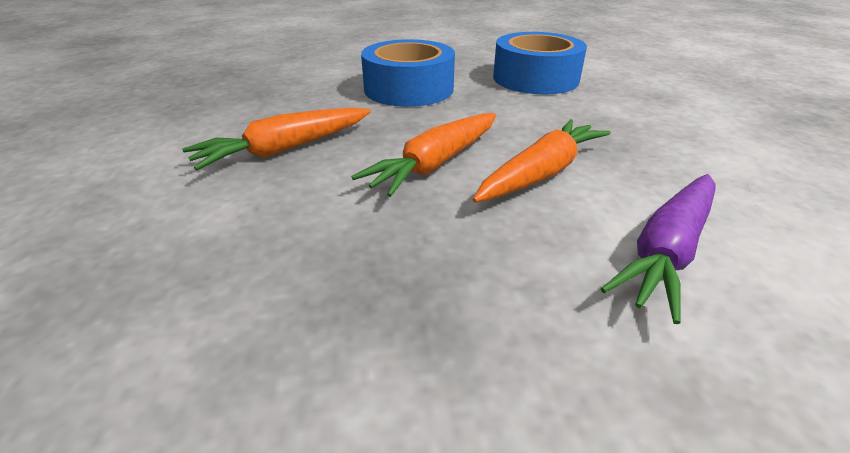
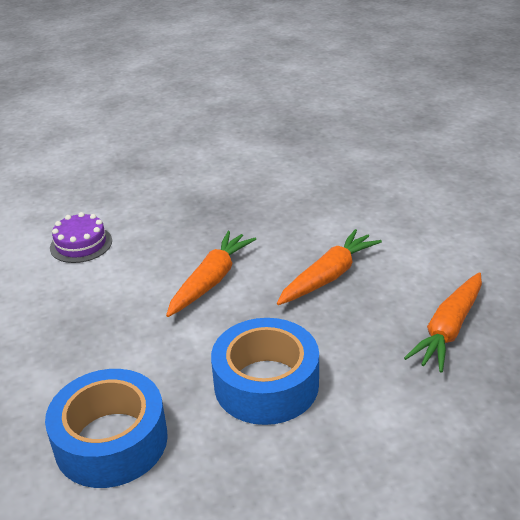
camera: 170 degrees right, 0 degrees up
orange carrot [473,119,611,203] -> orange carrot moved to [404,272,482,373]
purple carrot [601,174,715,324] -> purple cake [50,212,112,263]

